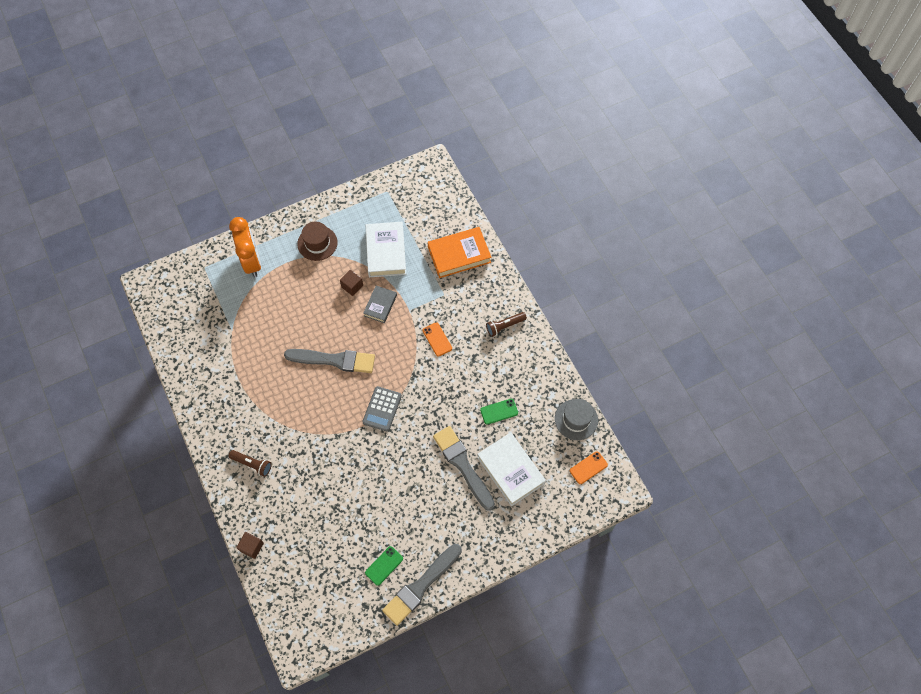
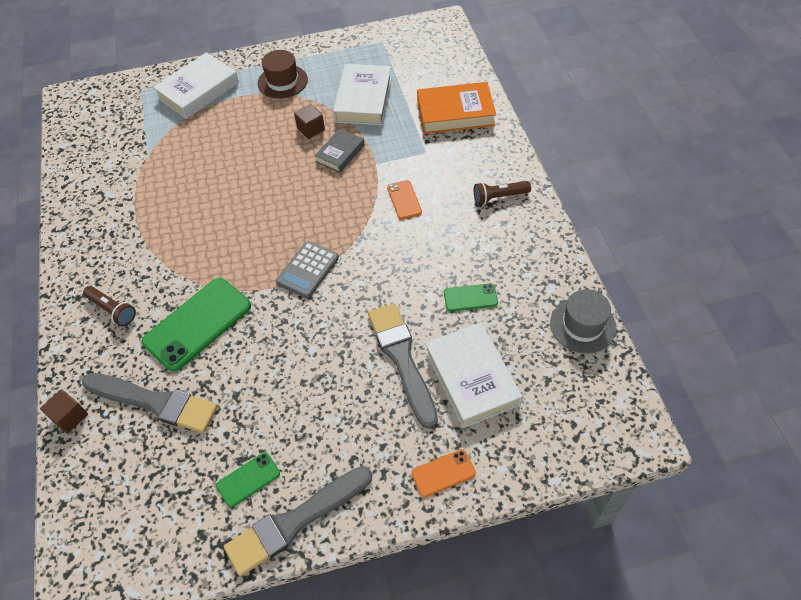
camera: 15 degrees right, 10 degrees down
orange clock [229,217,261,277] -> white book [153,52,239,119]
grey brush [284,349,375,373] -> grey brush moved to [82,373,218,433]
orange phone [570,451,608,484] -> orange phone moved to [411,449,476,497]
none -> green phone [142,278,251,372]

